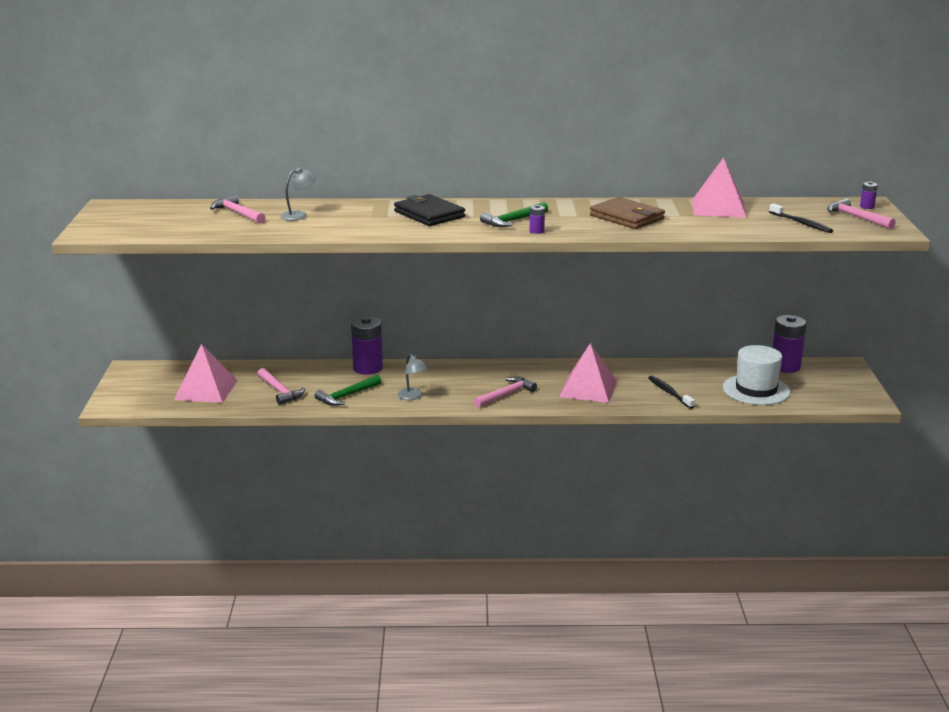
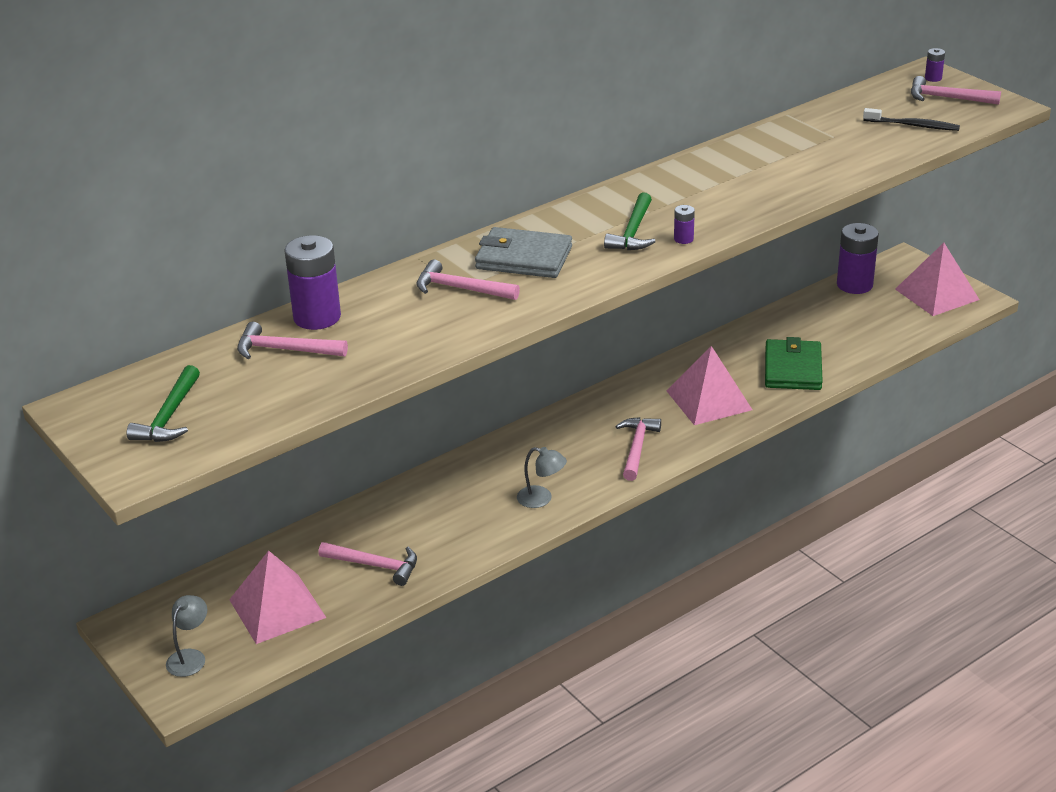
camera: 35 degrees left, 10 degrees up
grey lamp [280,167,316,221] -> grey lamp moved to [166,595,207,677]
green hammer [314,375,381,406] -> green hammer moved to [127,365,200,442]
purple battery [351,317,383,375] -> purple battery moved to [284,235,341,330]
black wallet [394,194,465,226] -> grey wallet [475,227,572,278]
brown wallet [590,197,665,229] -> none
black toothbrush [648,376,695,409] -> green wallet [765,337,823,390]
pink pyramid [693,157,747,218] -> pink pyramid moved to [895,243,980,316]
white hat [723,345,790,405] -> none
none -> pink hammer [416,259,520,300]

